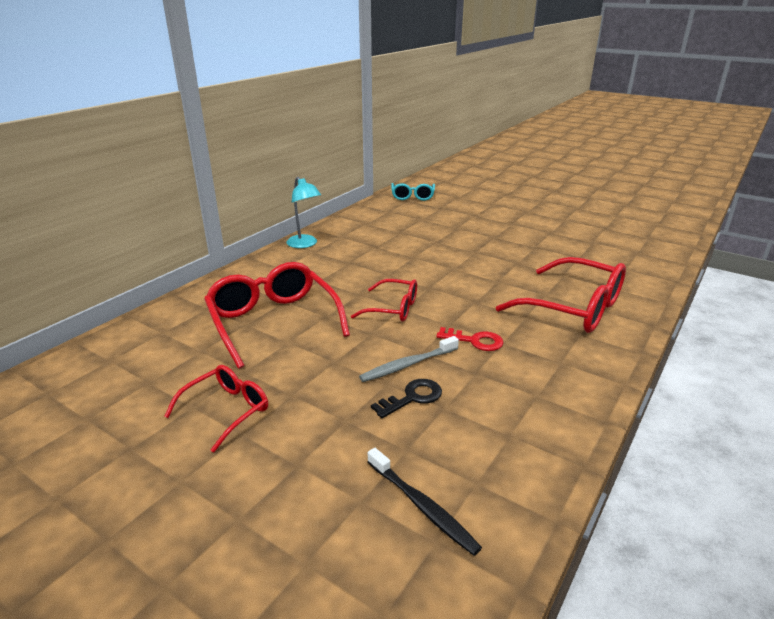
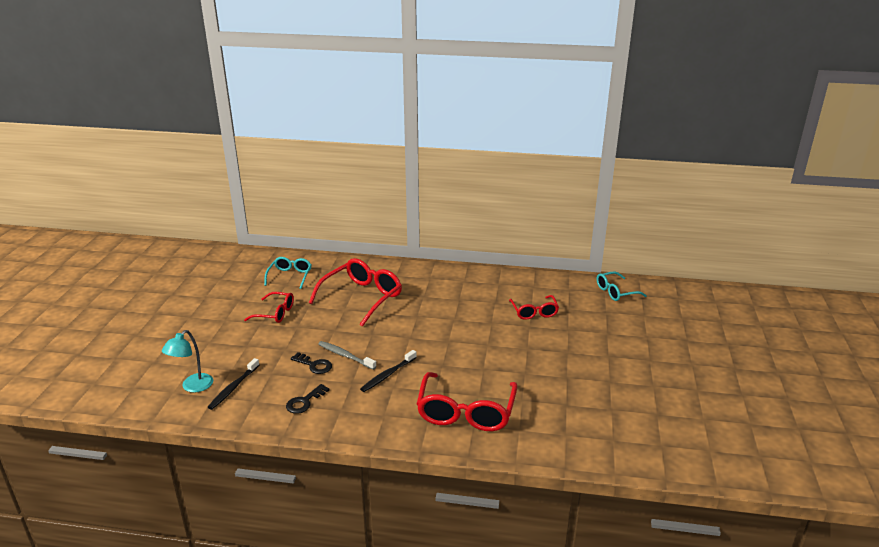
camera: 65 degrees right, 0 degrees up
turquoise lamp [287,177,321,248] -> turquoise lamp moved to [162,330,213,393]
red glasses [351,279,417,322] -> red glasses moved to [509,295,559,320]
red key [436,327,503,351] -> black toothbrush [360,350,417,392]
none -> turquoise glasses [264,257,312,289]
none -> black key [286,384,330,414]

